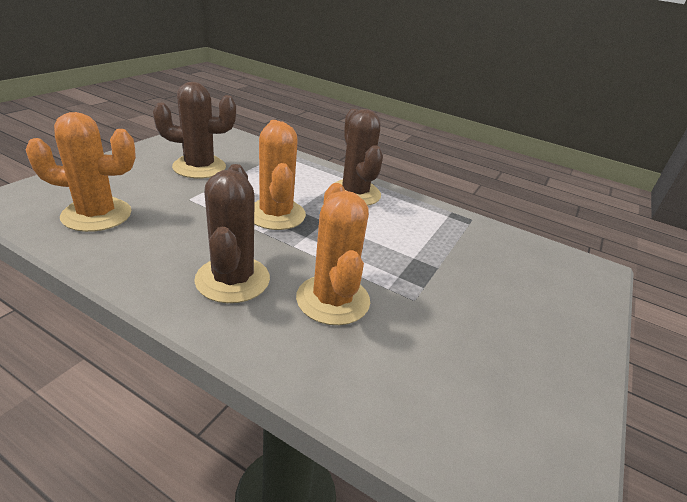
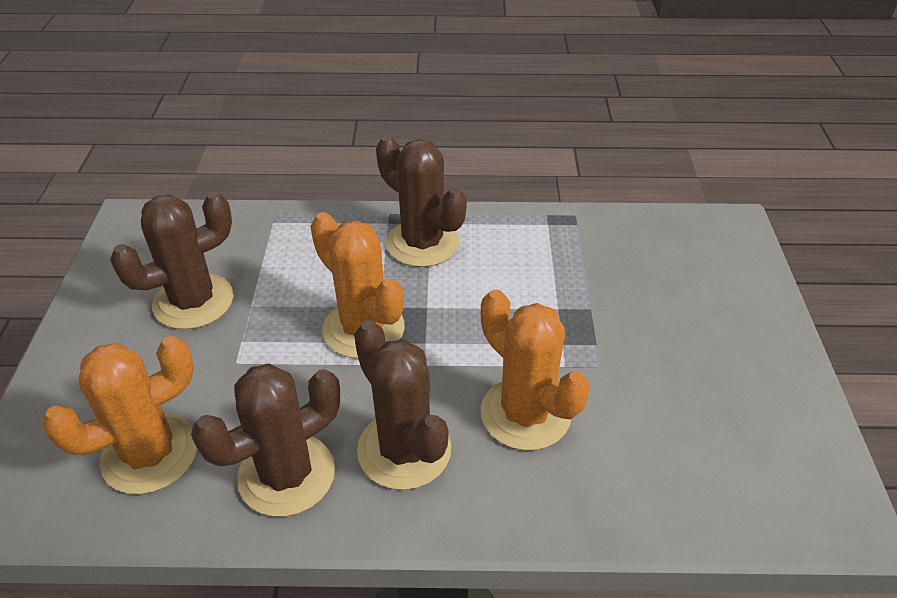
camera: 25 degrees left, 10 degrees up
none -> brown cactus [191,364,340,517]

